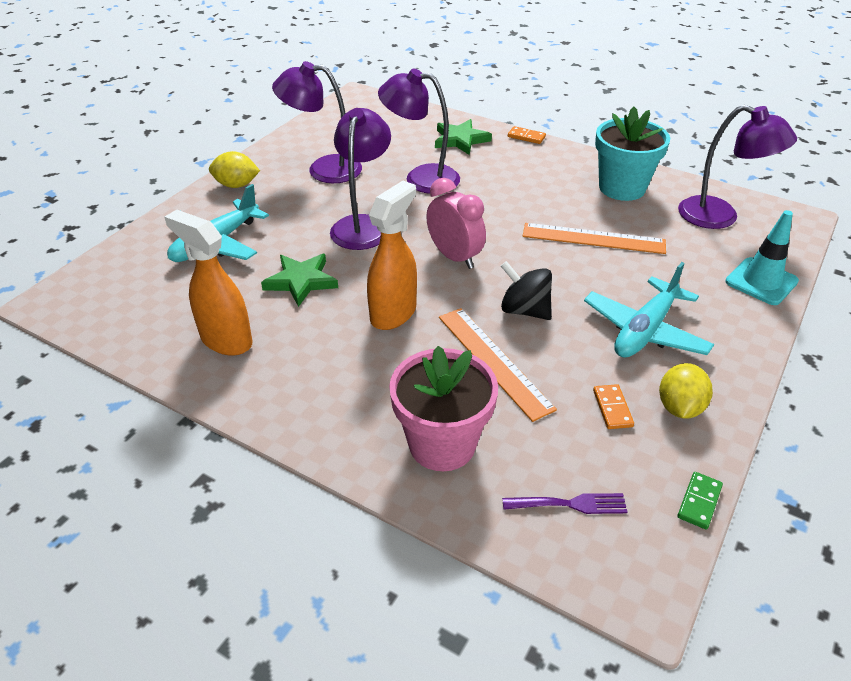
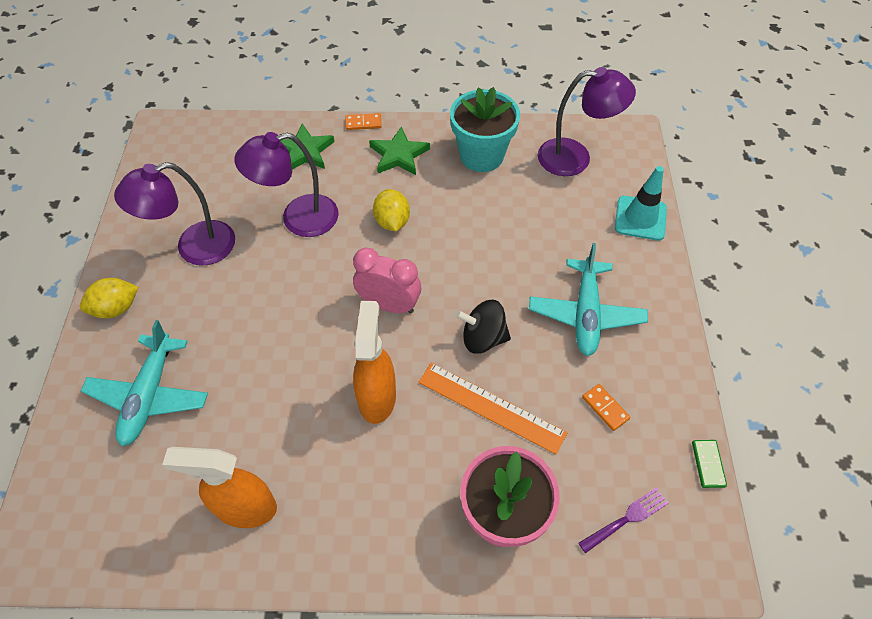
camera: 30 degrees left, 15 degrees up
green star [261,254,338,307] -> green star moved to [369,126,430,175]
purple lamp [330,108,391,250] -> none
orange ruler [522,223,666,254] -> none
yellow lemon [659,363,713,419] -> yellow lemon moved to [373,189,410,231]

